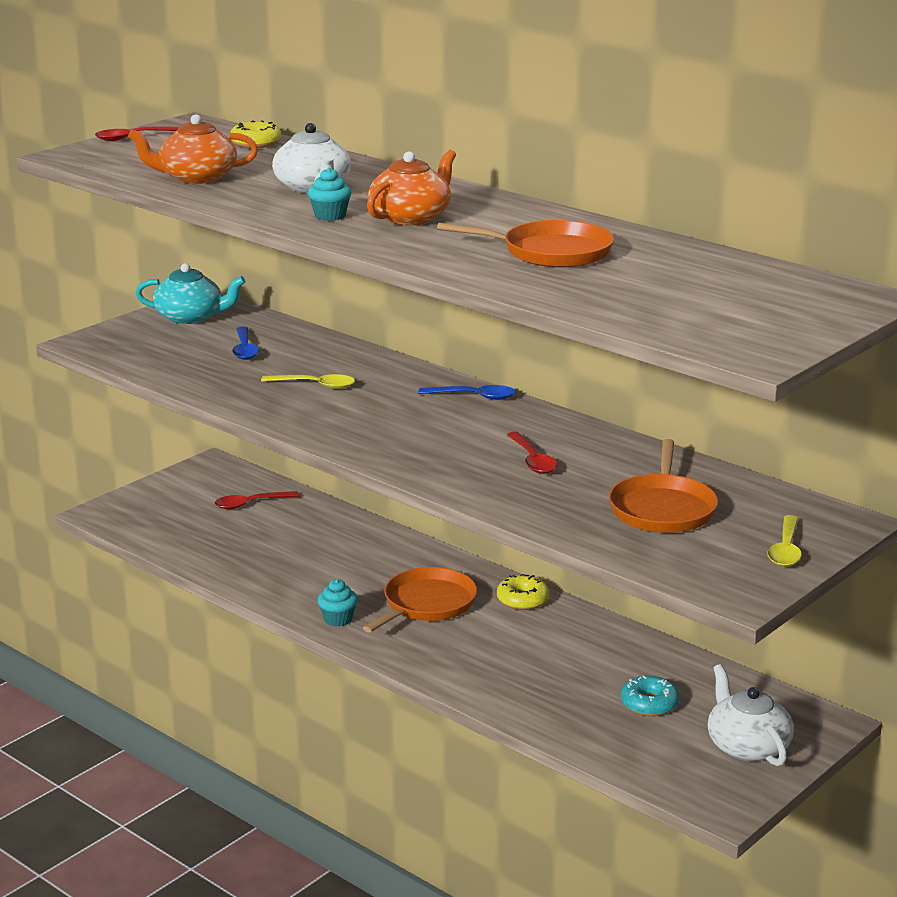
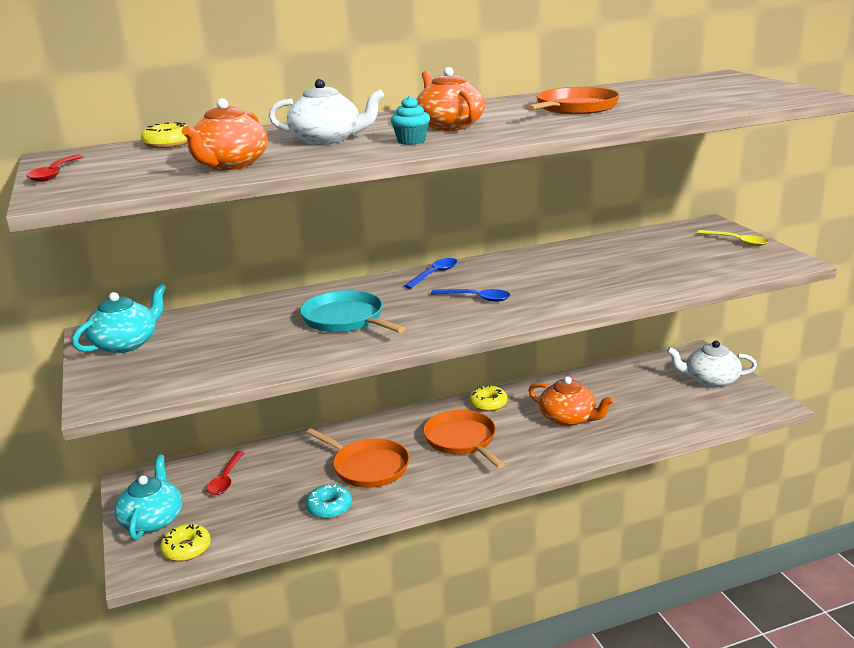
camera: 60 degrees left, 0 degrees up
blue spoon [232,326,259,360] -> blue spoon moved to [431,289,511,302]
yellow spoon [261,374,355,389] -> turquoise pan [300,290,406,333]
turquoise cupcake [318,579,358,626] -> none
red spoon [507,432,557,474] -> none
orange pan [609,439,718,533] -> orange pan moved to [306,428,410,488]
turquoise donut [621,676,679,716] -> turquoise donut moved to [306,484,352,519]
none -> turquoise teapot [114,455,182,540]
none -> yellow donut [160,524,211,562]
none -> orange teapot [528,376,614,426]

